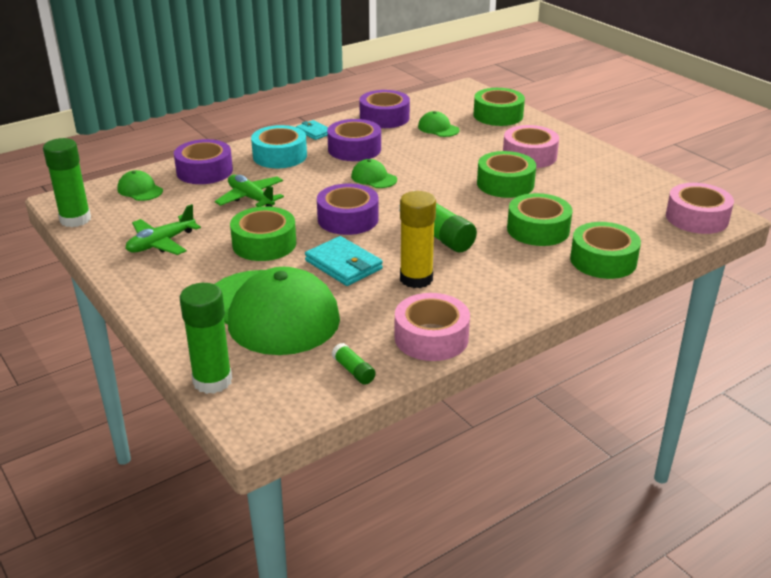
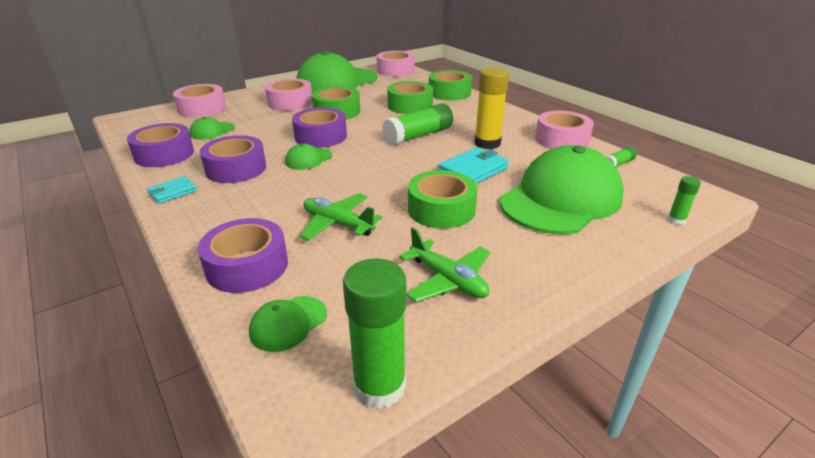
camera: 90 degrees left, 0 degrees up
green glue stick [180,283,232,394] -> green glue stick [668,176,701,225], size x0.49
green plane [215,175,284,207] -> green plane turned 75 degrees clockwise [299,193,382,240]
turquoise tape [251,125,307,168] -> none
purple tape [317,184,379,235] -> purple tape moved to [292,108,347,148]
green tape [474,88,525,126] -> pink tape [173,84,226,118]
none -> green cap [296,51,377,93]

